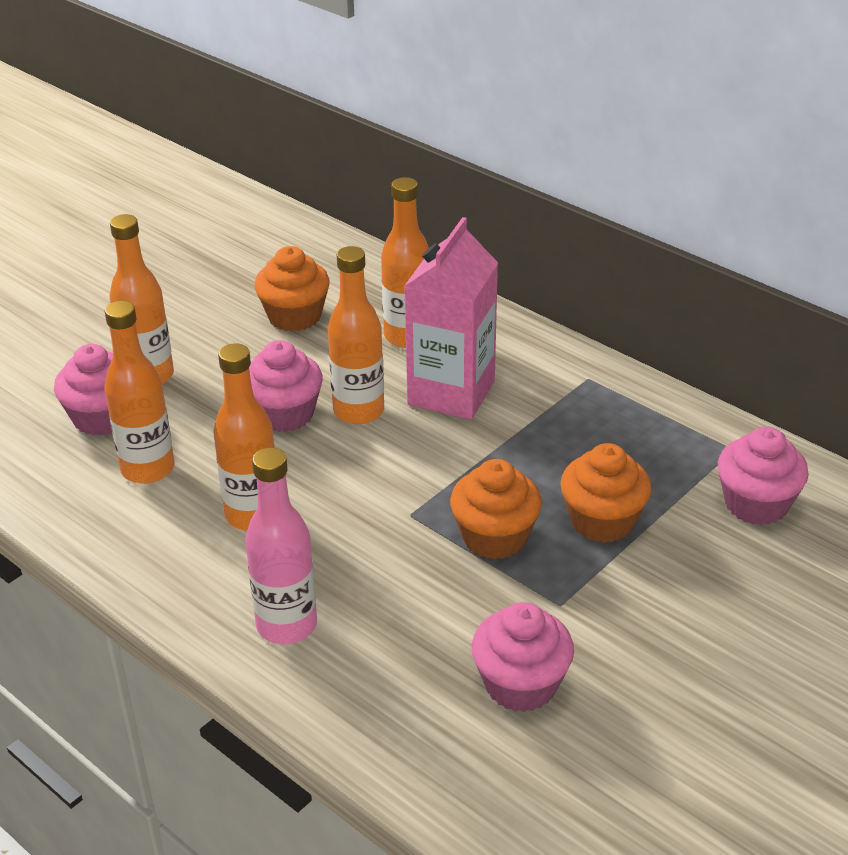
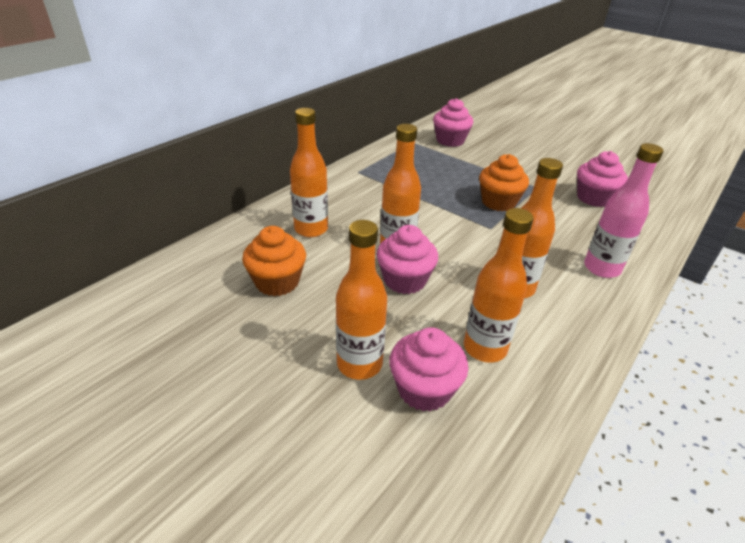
camera: 95 degrees left, 0 degrees up
pink carton [404,217,498,420] -> none
orange cupcake [560,443,652,543] -> none

